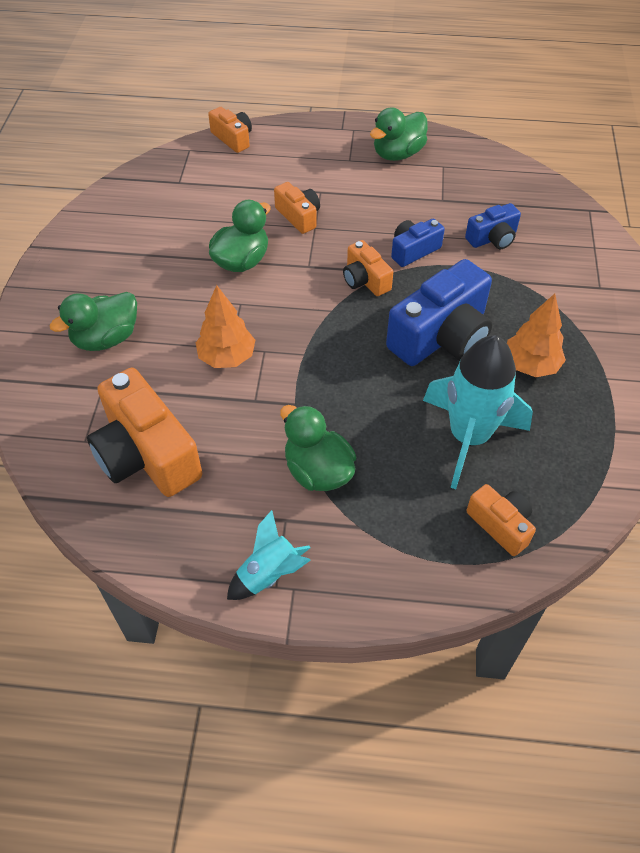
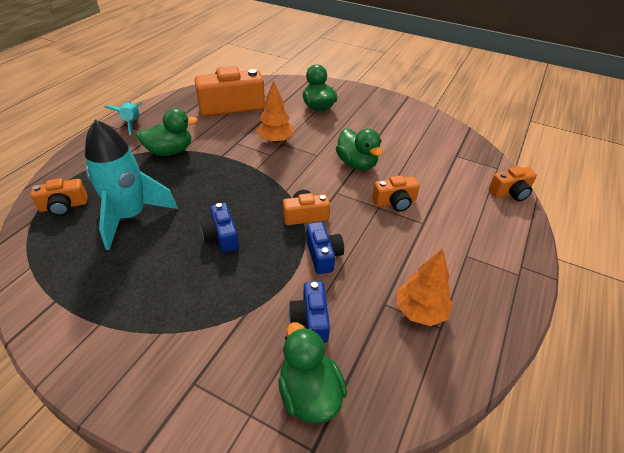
camera: 110 degrees right, 10 degrees down
green duck [370,107,428,161] -> green duck moved to [278,322,347,424]
blue camera [386,259,492,366] -> blue camera [200,203,239,253], size x0.53
orange tree [507,294,566,377] -> orange tree moved to [397,248,453,326]

